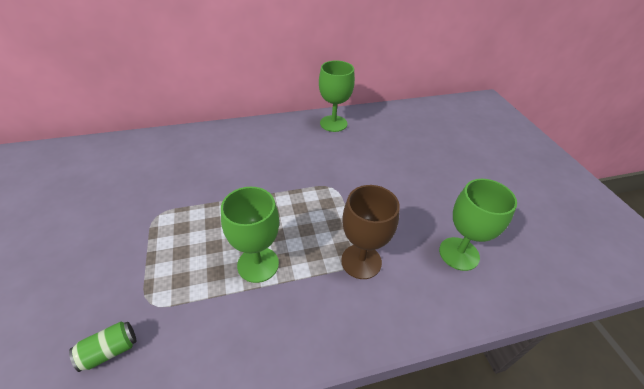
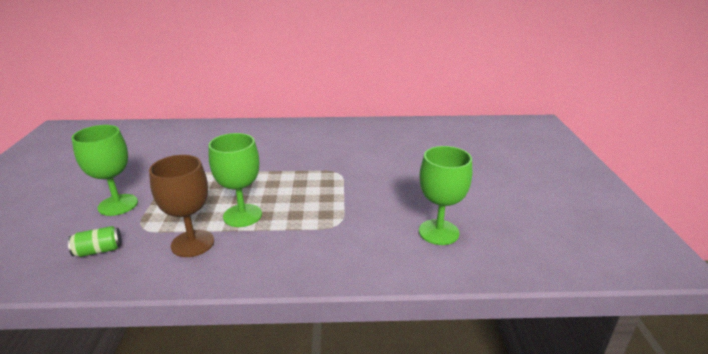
camera: 15 degrees right, 15 degrees down
green goblet [319,60,355,132] -> green goblet moved to [72,125,138,216]
brown goblet [341,185,400,279] -> brown goblet moved to [149,155,214,257]

